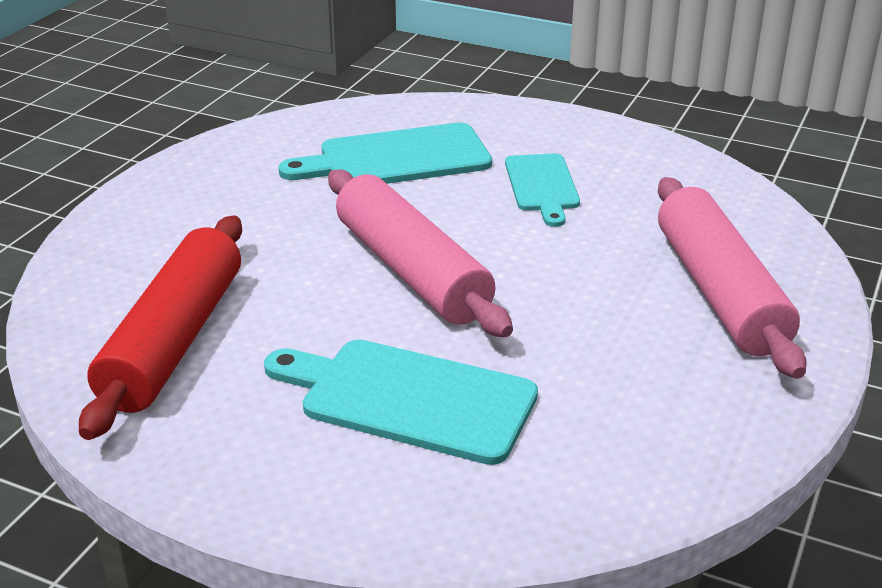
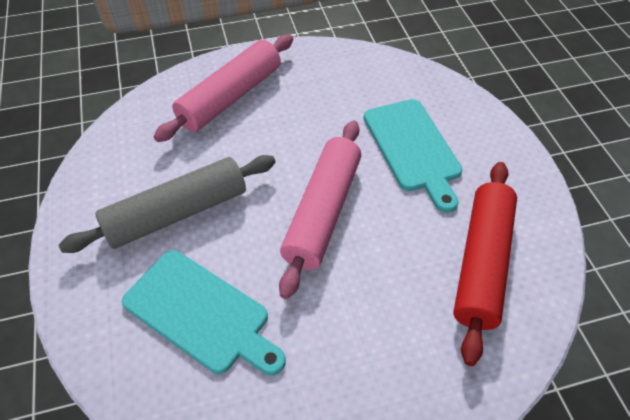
camera: 130 degrees left, 20 degrees up
red rolling pin [79,215,242,440] -> red rolling pin turned 45 degrees counterclockwise [453,162,517,366]
turquoise cutting board [505,154,580,227] -> grey rolling pin [59,155,276,253]

